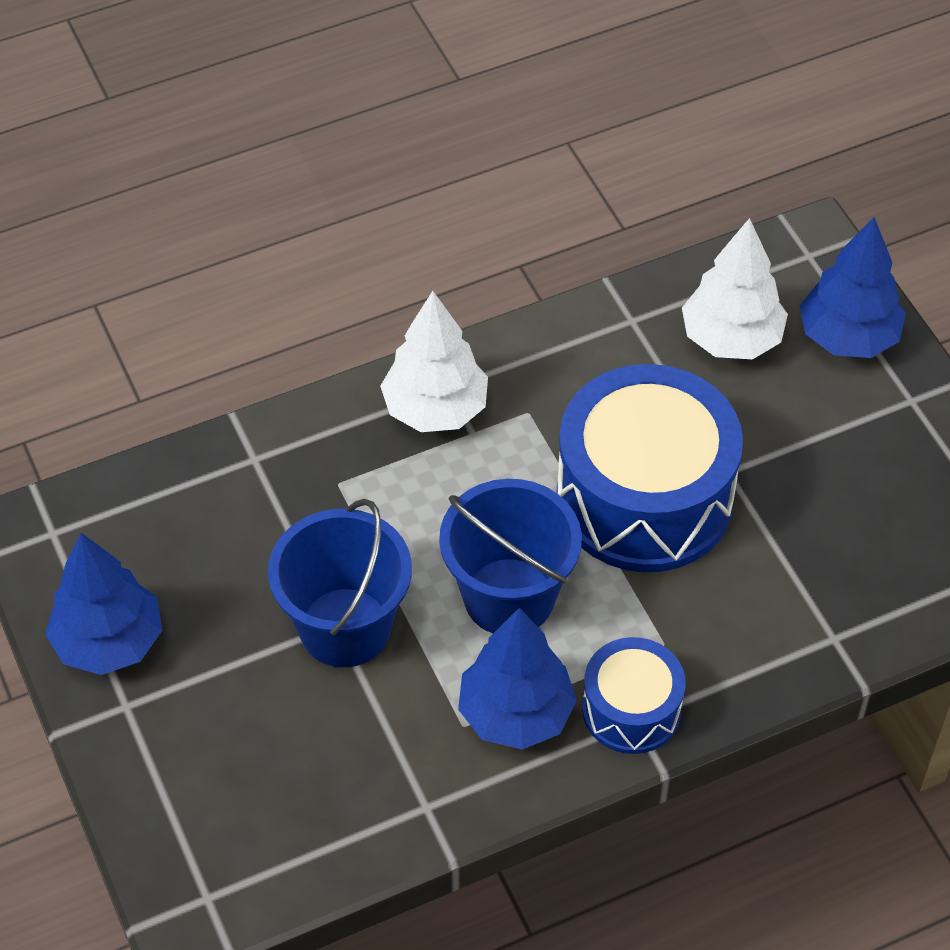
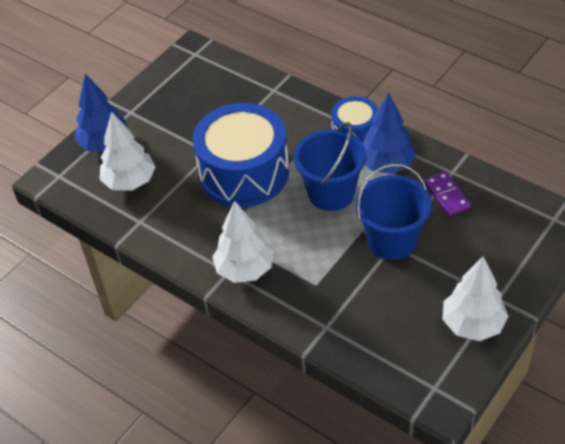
camera: 115 degrees left, 5 degrees down
blue tree [45,533,162,675] -> white tree [442,256,508,341]
none -> purple domino [424,171,471,216]

